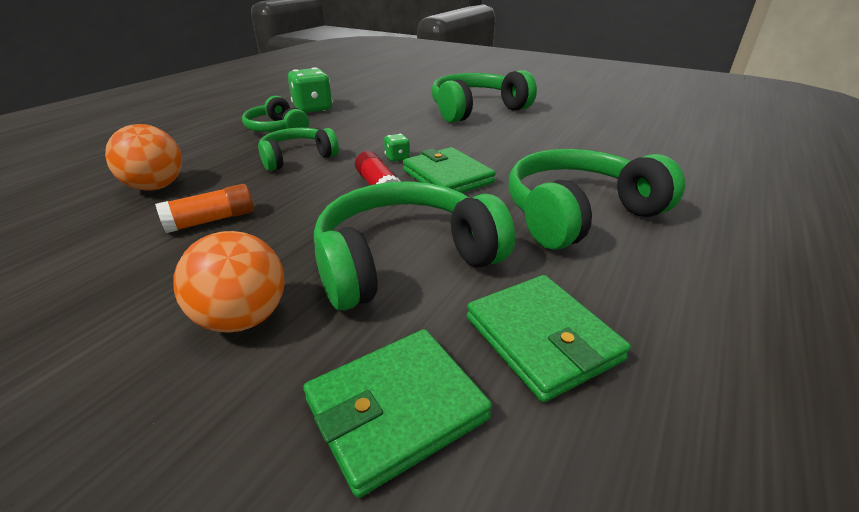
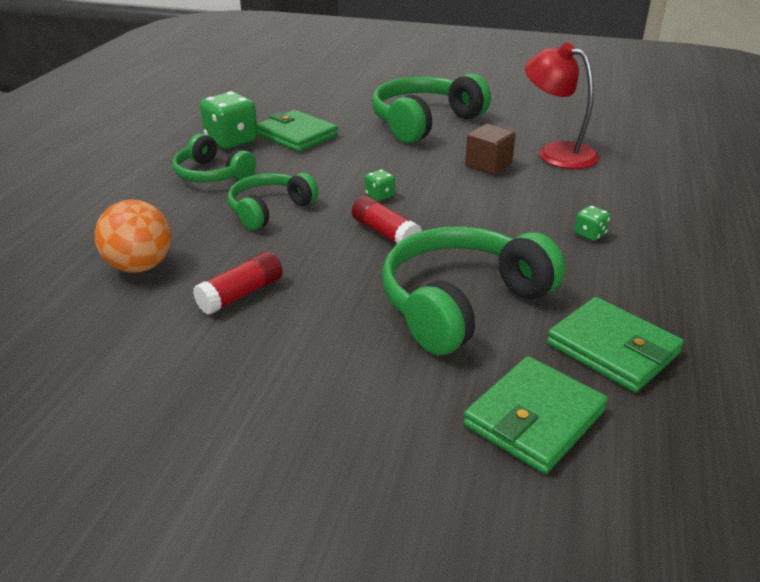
camera: 15 degrees left, 0 degrees up
orange glue stick [155,184,254,233] -> red glue stick [193,251,282,315]
orange ball [174,231,285,333] -> none
green wallet [403,147,496,193] -> green wallet moved to [257,110,338,152]
green headphones [509,149,685,250] -> green dice [574,206,610,241]
none -> brown cube [465,124,516,175]
none -> red lamp [525,43,599,169]

